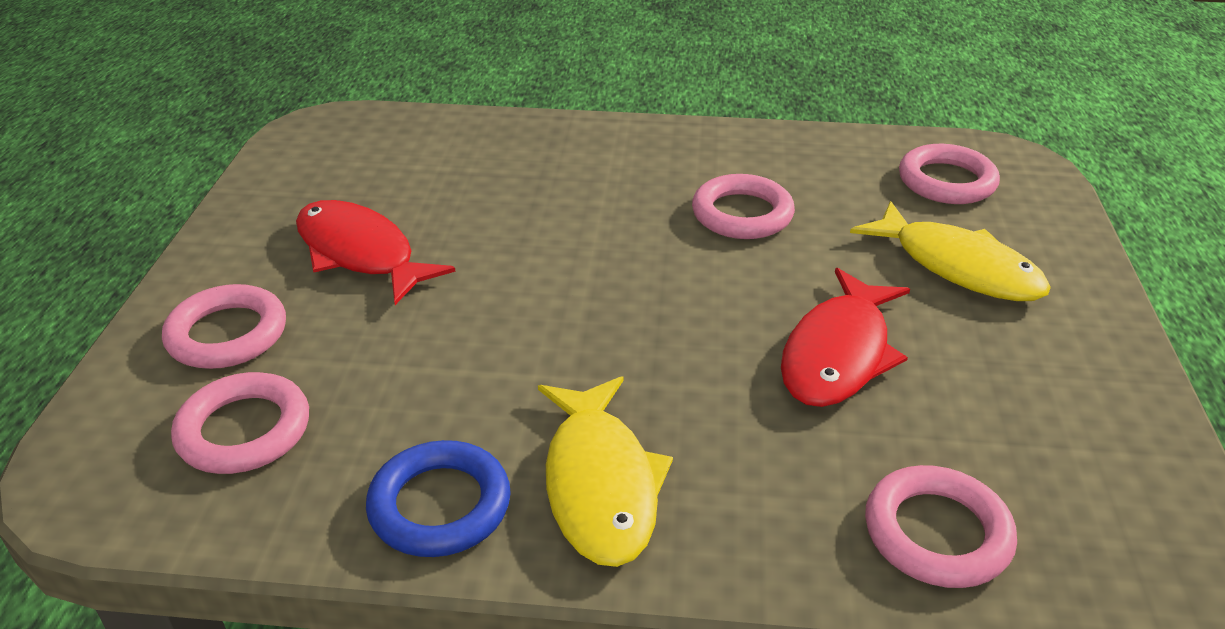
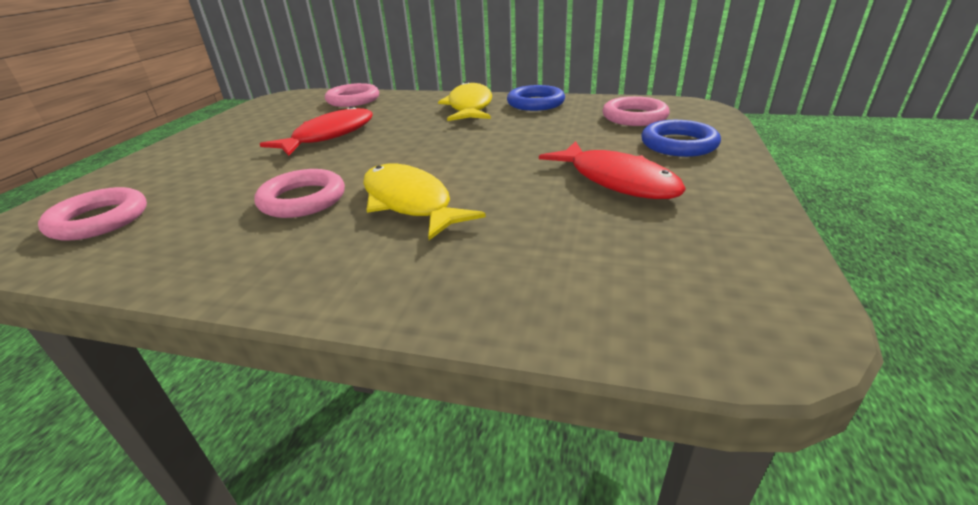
camera: 170 degrees left, 5 degrees down
pink ring [162,284,286,369] -> blue ring [641,120,721,157]
yellow fish [850,201,1051,301] -> yellow fish moved to [363,164,486,240]

